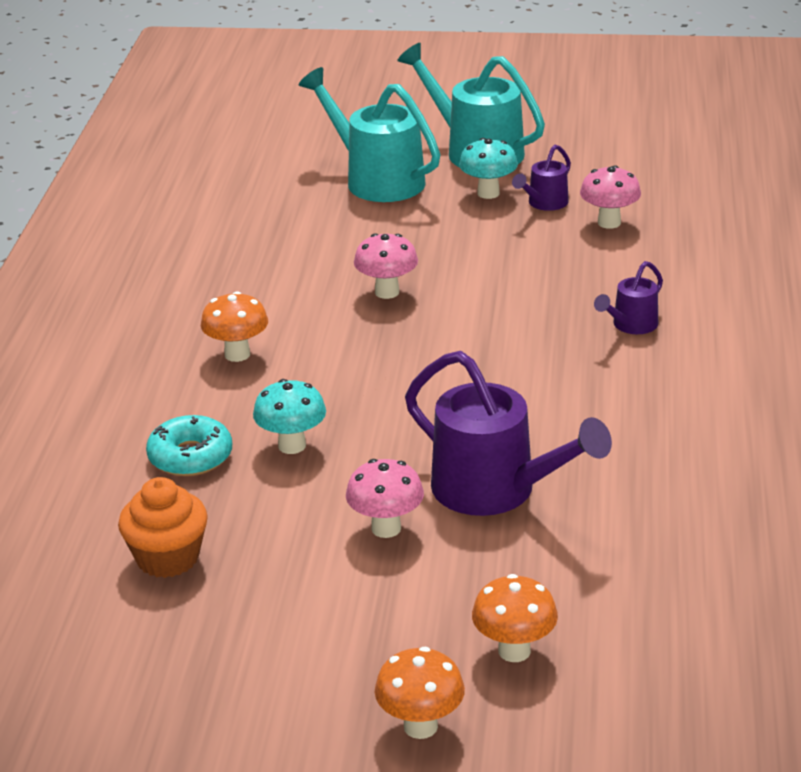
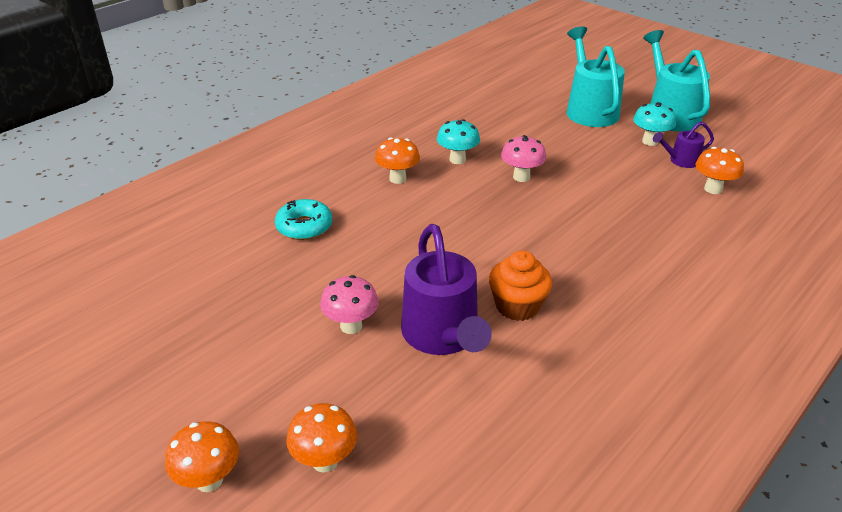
camera: 35 degrees right, 5 degrees up
orange cupcake [118,477,208,578] -> orange cupcake moved to [489,251,552,321]
turquoise mushroom [253,379,326,454] -> turquoise mushroom moved to [437,119,480,164]
pink mushroom [580,165,641,229] -> orange mushroom [696,147,744,194]
purple watering can [594,261,663,334] -> none

